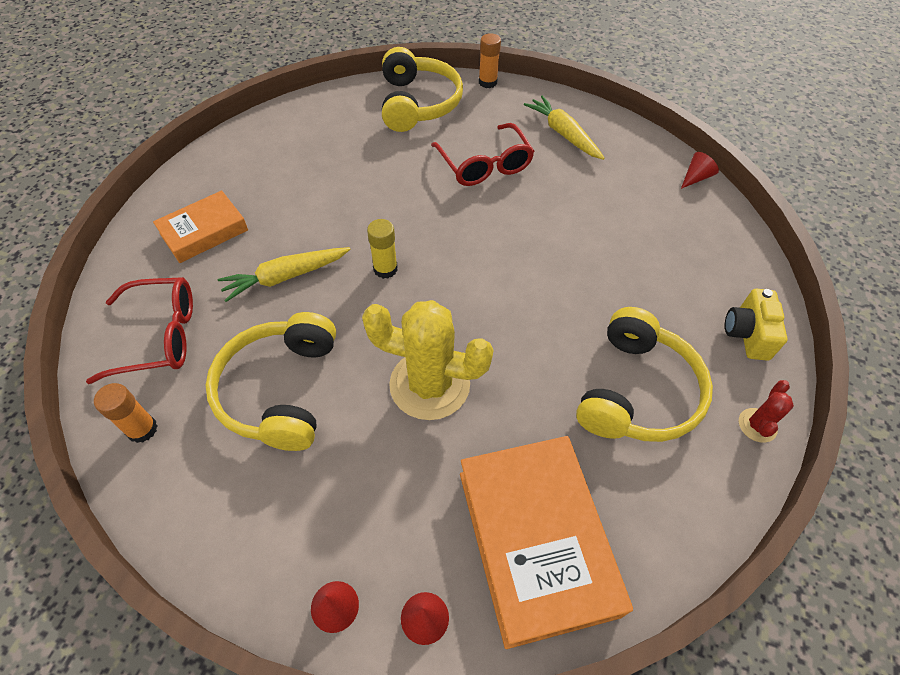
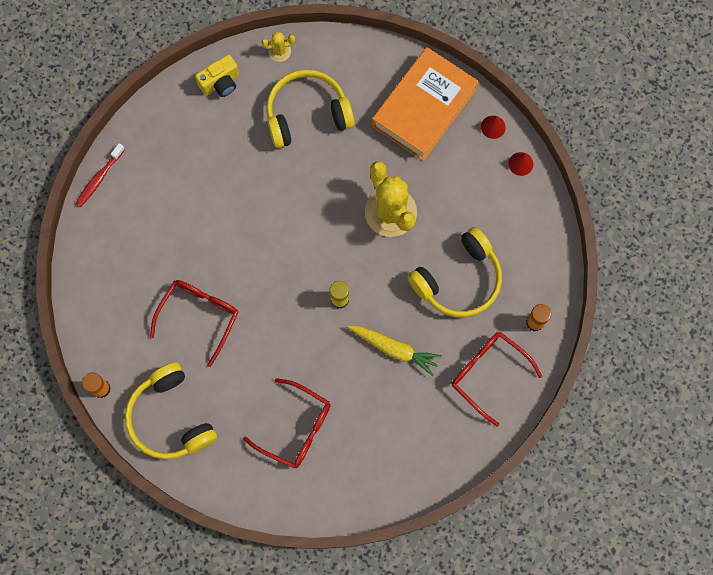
camera: 130 degrees left, 20 degrees up
orange book [153,190,248,263] -> none
yellow headphones [382,47,463,132] -> yellow headphones turned 75 degrees counterclockwise [125,363,217,459]
yellow carrot [524,95,605,160] -> none
red cone [681,152,719,189] -> red toothbrush [76,143,125,207]
red cactus [739,380,794,443] -> yellow cactus [261,32,295,62]
none -> red glasses [243,379,331,468]

